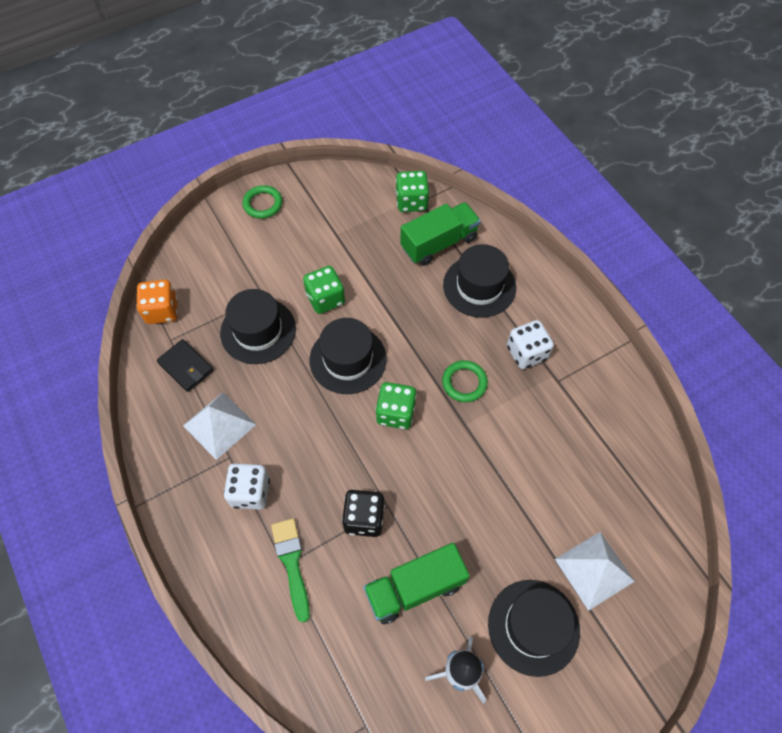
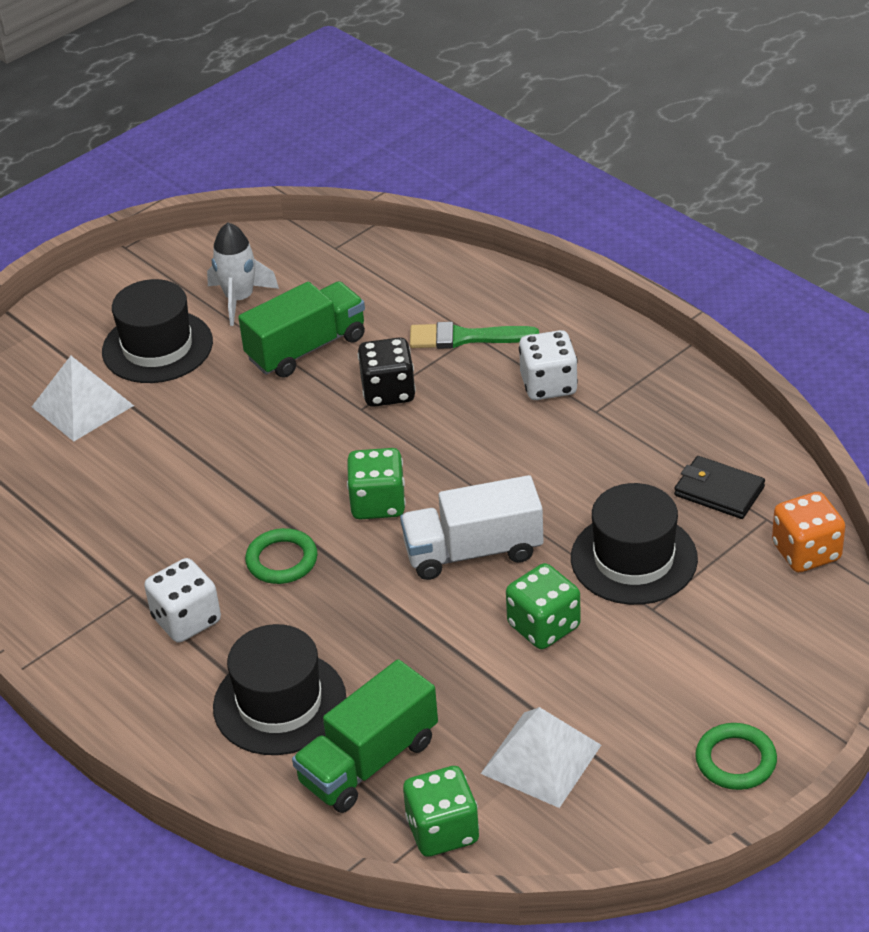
camera: 170 degrees right, 20 degrees down
white pyramid [183,392,256,460] -> white pyramid moved to [481,707,601,808]
green brush [271,518,310,623] -> green brush turned 120 degrees clockwise [410,322,539,349]
black hat [310,318,387,394] -> white truck [400,475,543,580]

